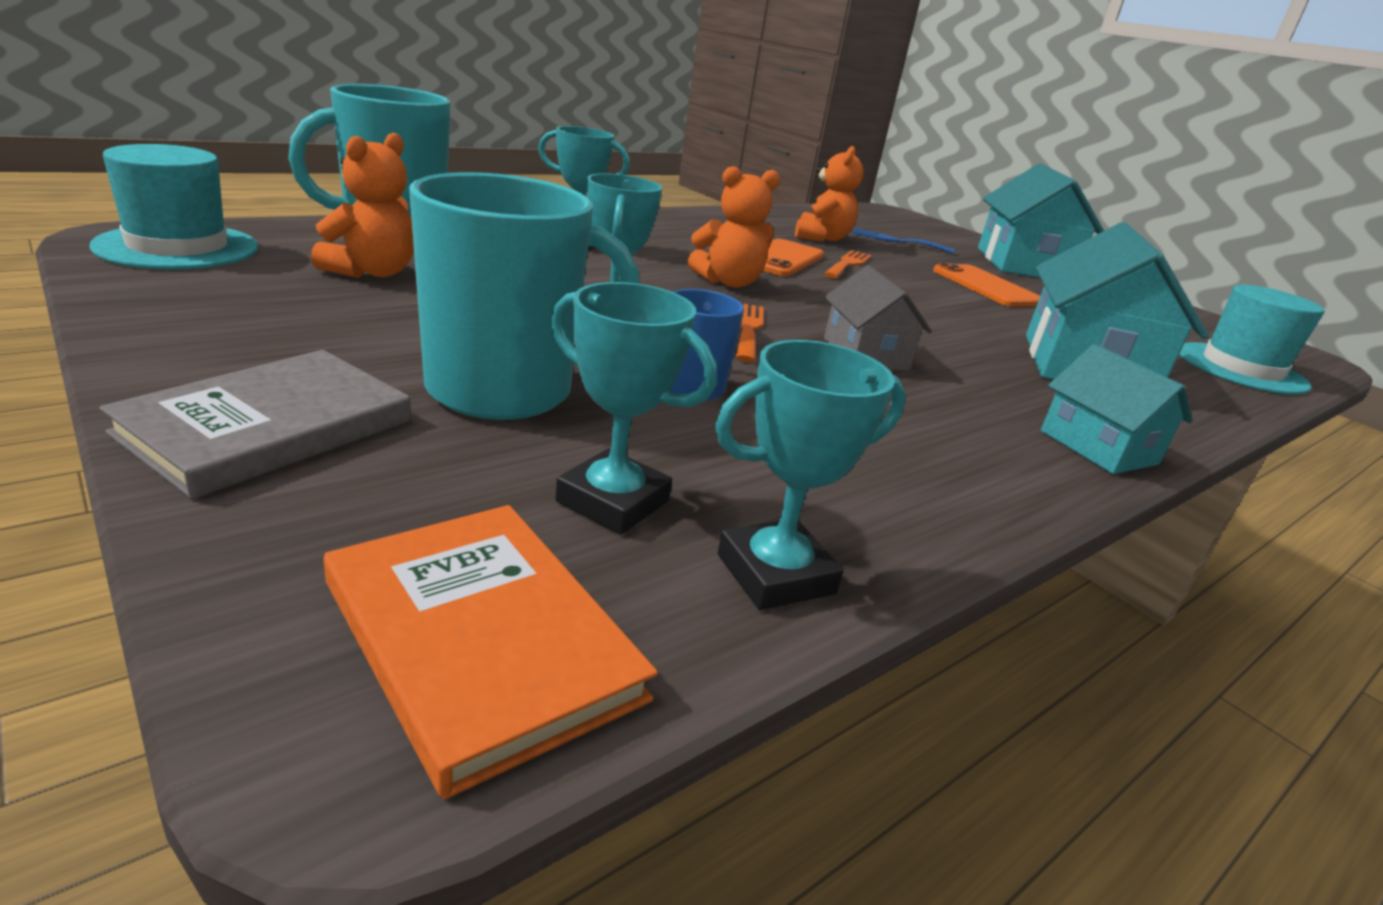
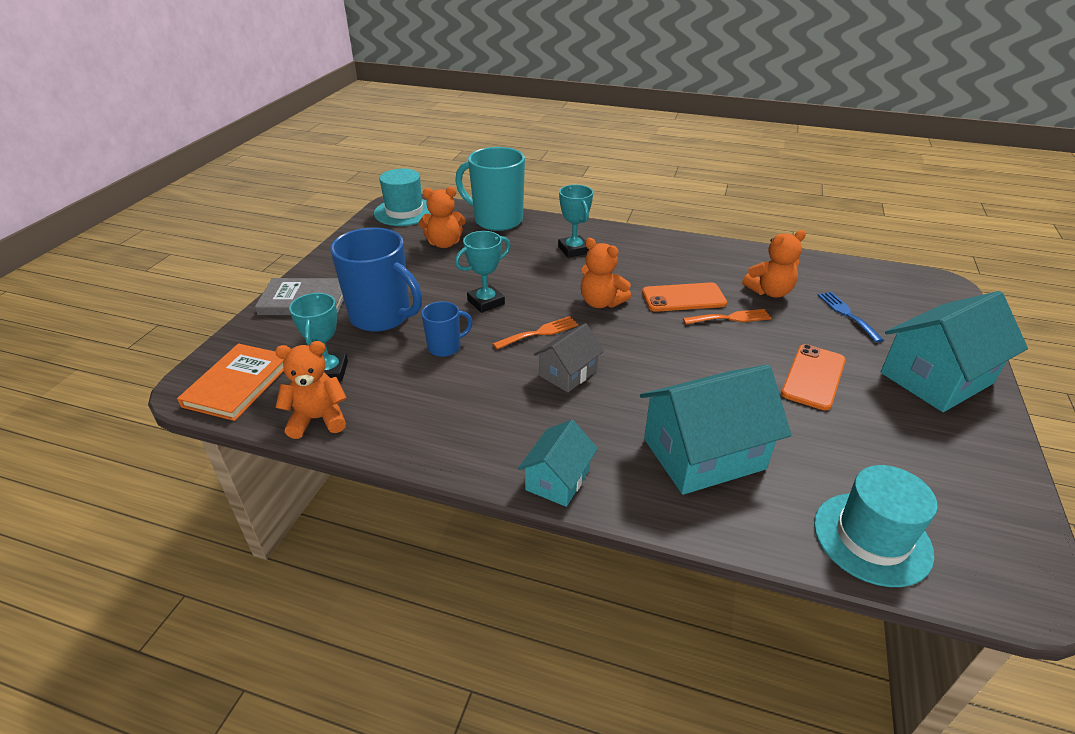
camera: 60 degrees right, 10 degrees up
turquoise mug [409,172,640,420] -> blue mug [330,228,422,332]
turquoise trophy [715,340,906,610] -> orange teddy bear [275,341,347,439]

